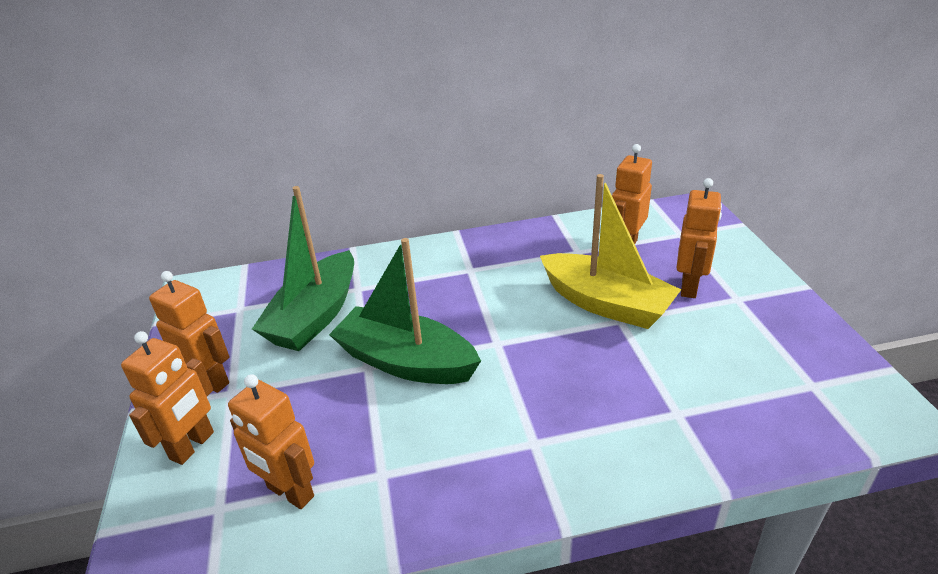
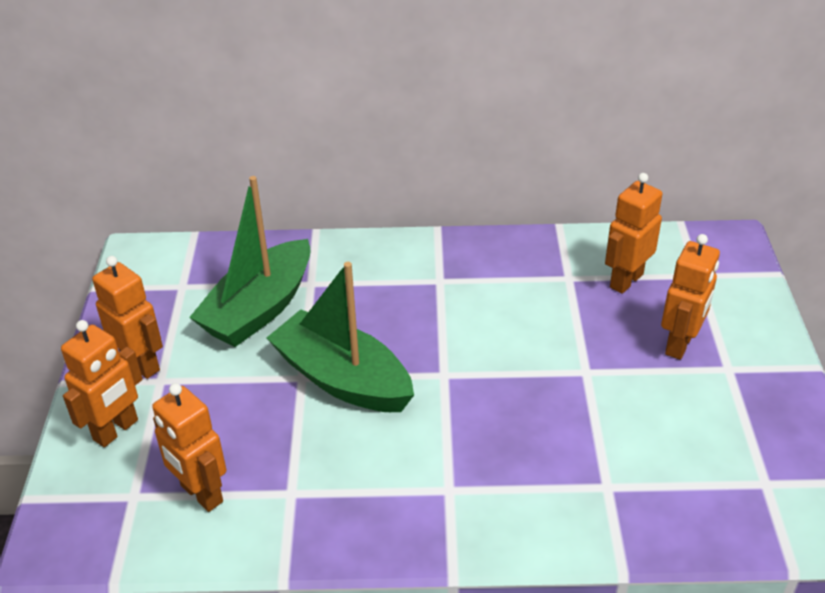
camera: 10 degrees right, 5 degrees up
yellow boat [540,174,681,329] -> none

